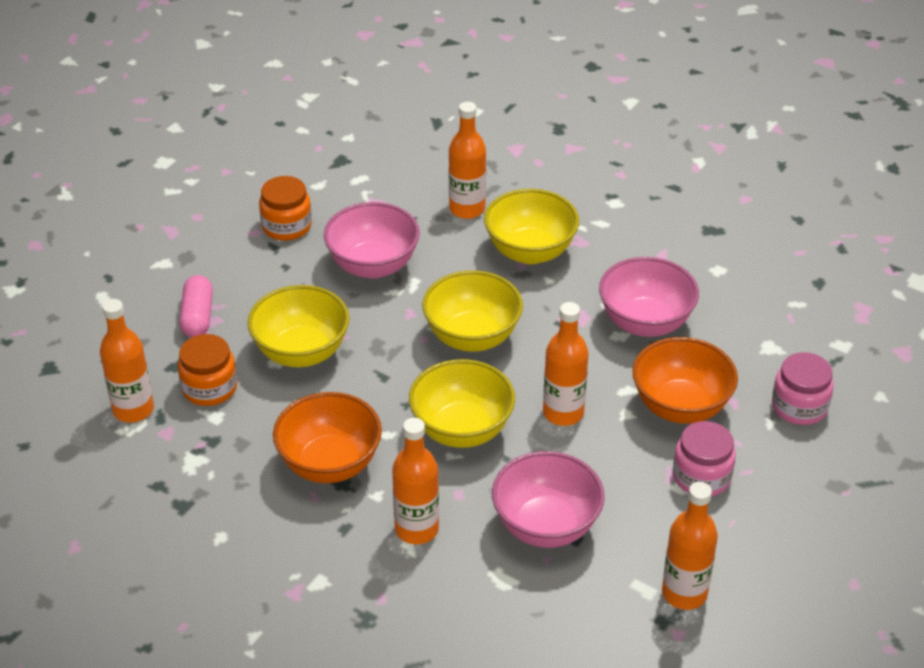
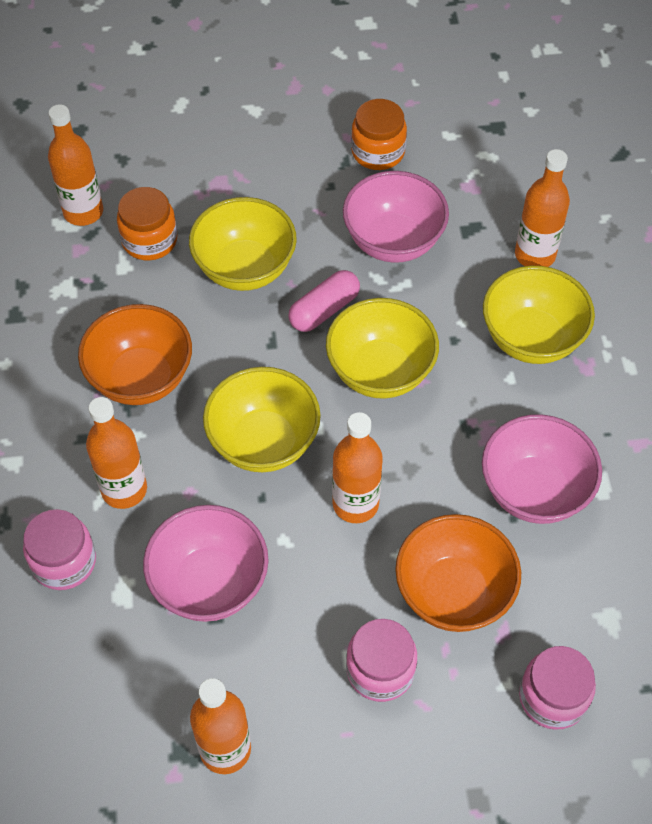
camera: 50 degrees right, 15 degrees up
pink capsule [179,275,213,337] -> pink capsule moved to [288,270,360,332]
none -> pink jar [23,509,96,590]

